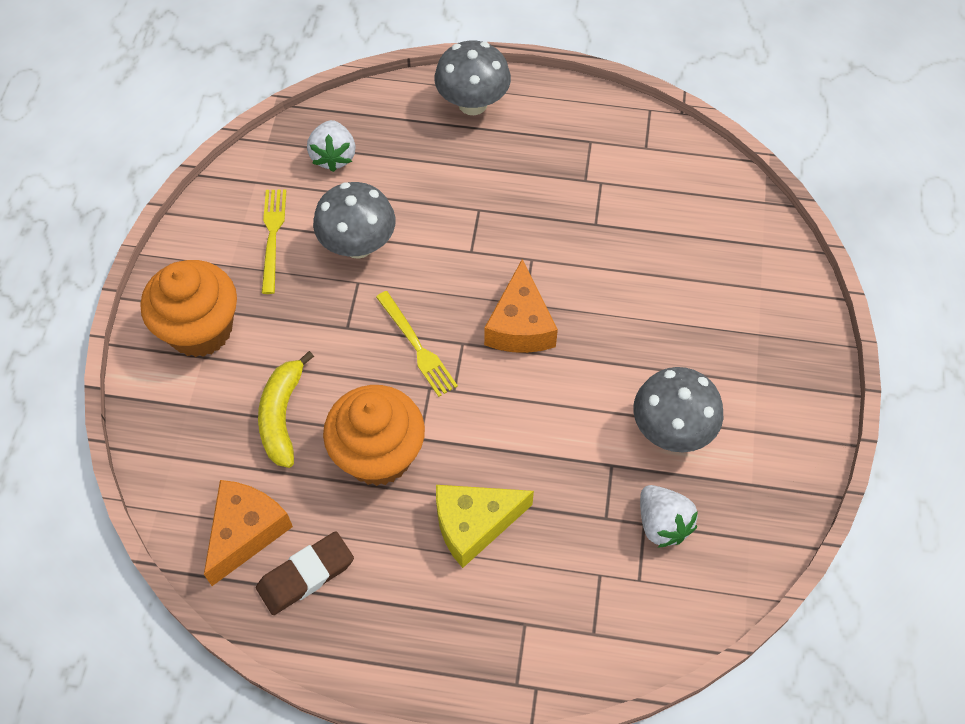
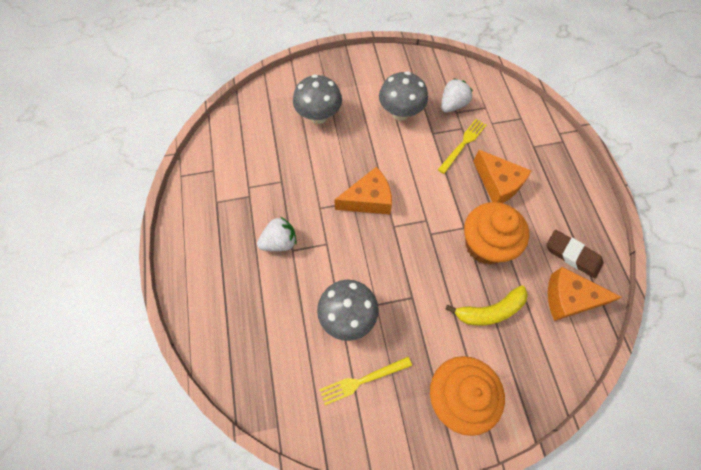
camera: 110 degrees left, 5 degrees up
white strawberry [307,120,355,172] -> white strawberry moved to [257,217,297,251]
yellow fork [376,291,458,397] -> yellow fork moved to [438,119,486,174]
grey mushroom [434,40,511,115] -> grey mushroom moved to [293,74,342,124]
yellow cheese [436,485,534,568] -> orange cheese [473,150,532,203]

